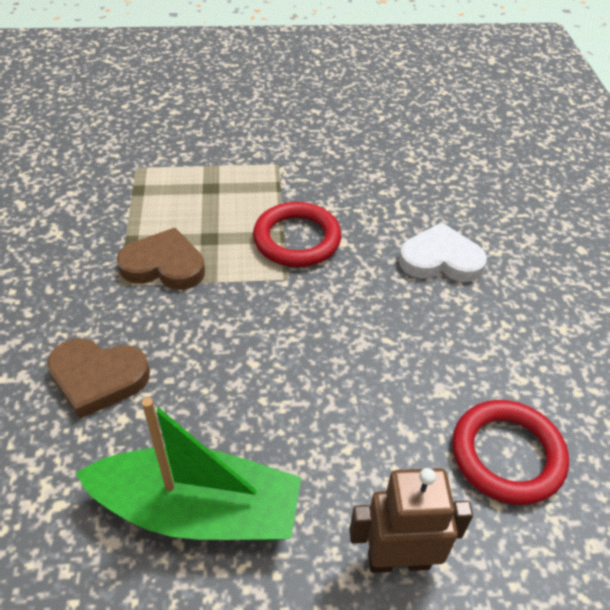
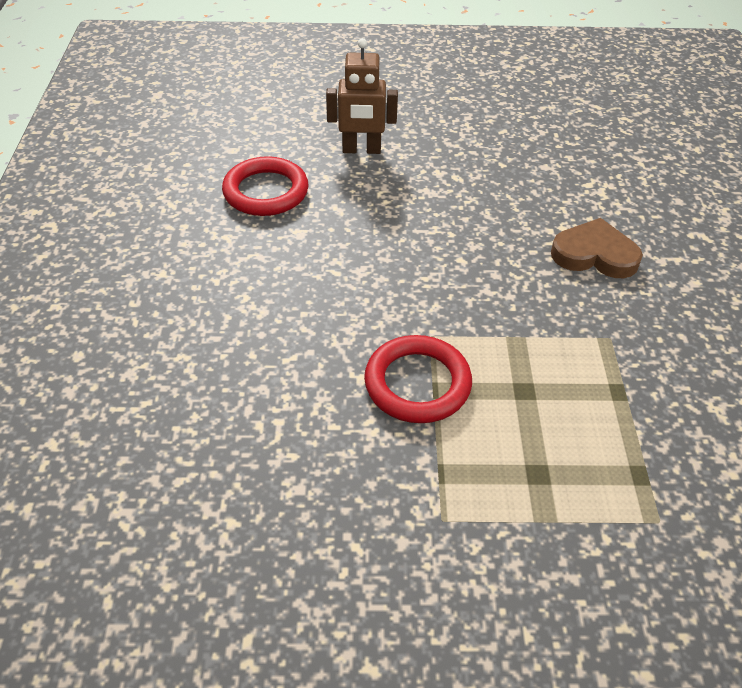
camera: 175 degrees left, 0 degrees up
green boat [76,397,301,541] -> none
brown heart [117,228,205,290] -> none
white heart [399,222,487,282] -> none

